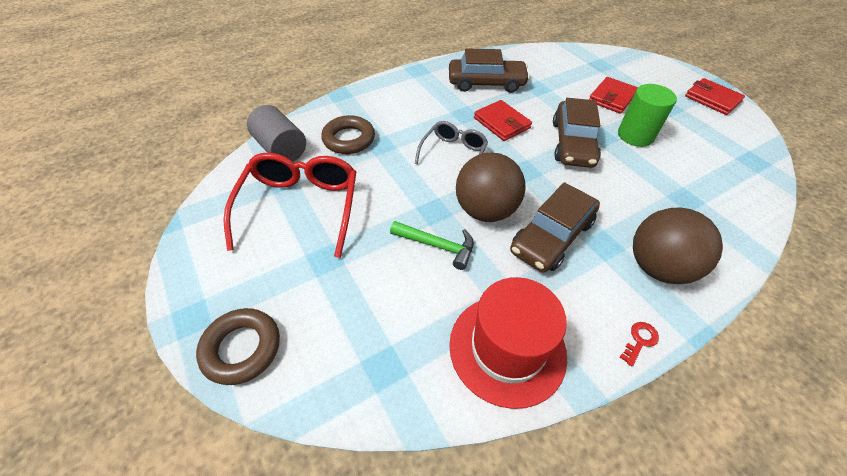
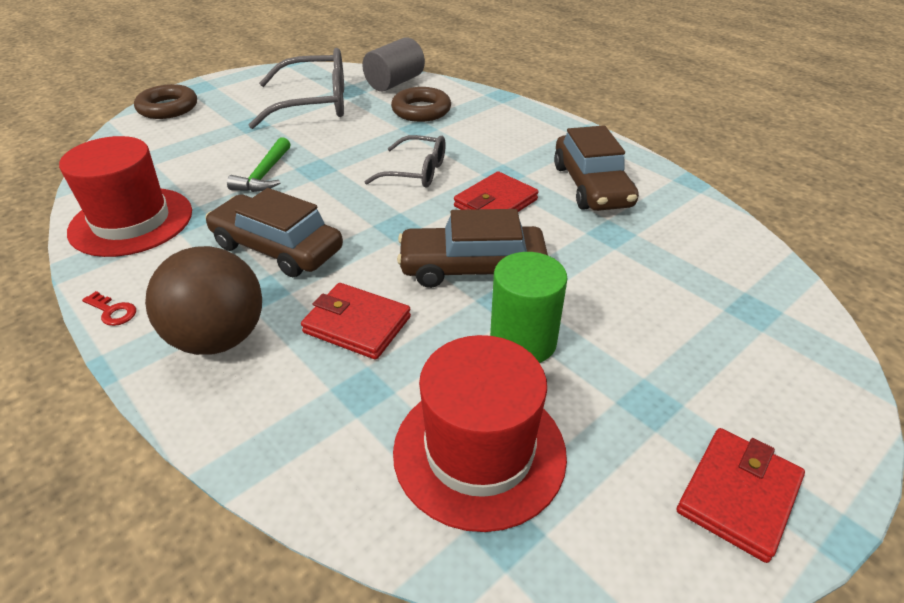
camera: 80 degrees right, 10 degrees down
red glasses [223,153,356,258] -> grey glasses [248,48,344,129]
brown ball [456,152,526,222] -> none
red wallet [589,77,638,114] -> red wallet moved to [301,283,411,360]
none -> red hat [393,335,567,532]

